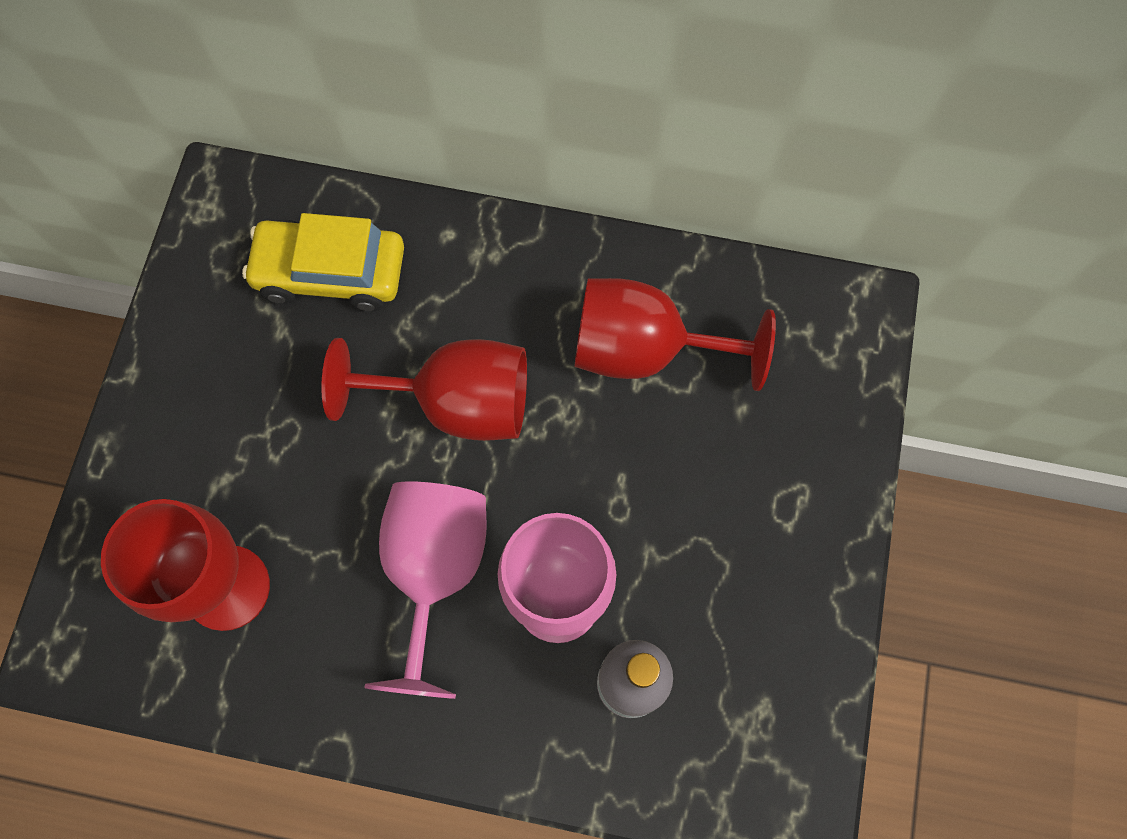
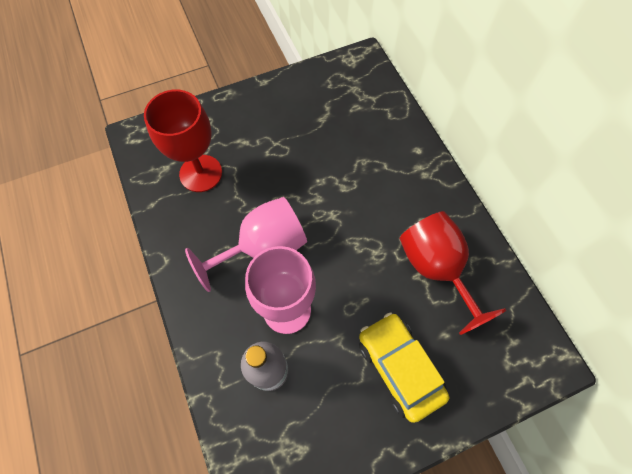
camera: 55 degrees right, 5 degrees down
yellow car [242,213,404,311] -> yellow car moved to [359,312,450,423]
red goblet [321,338,527,441] -> none

